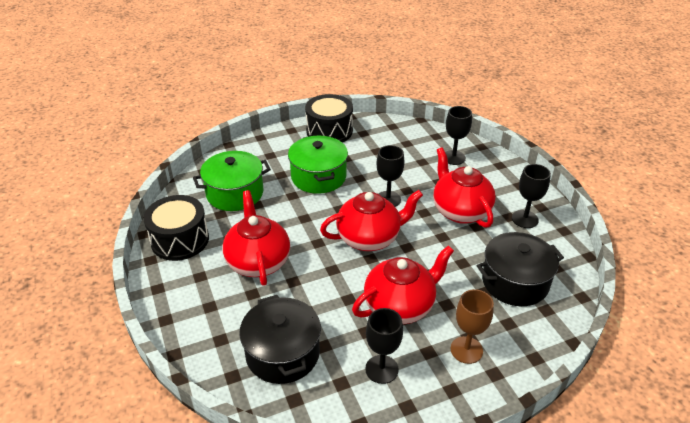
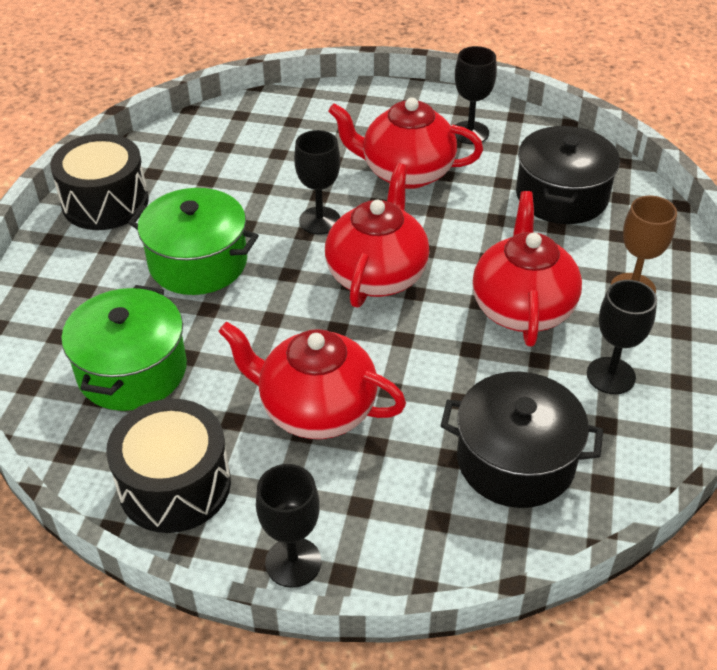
camera: 55 degrees left, 5 degrees up
black goblet [445,106,472,165] -> black goblet moved to [256,464,321,588]

